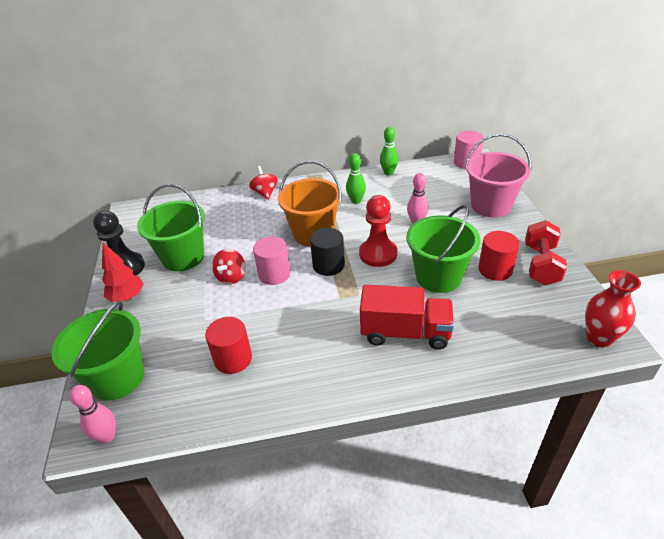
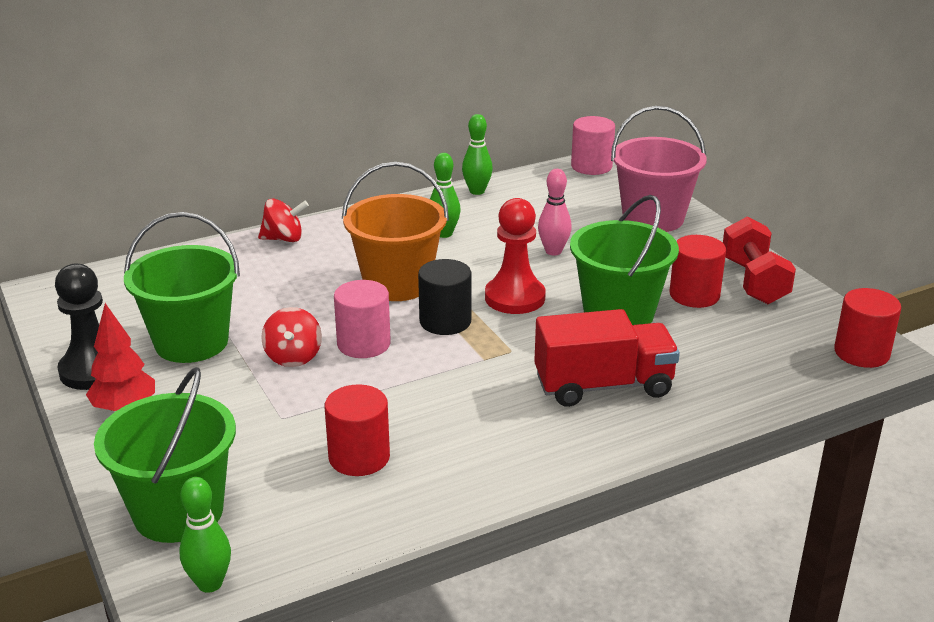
camera: 20 degrees left, 10 degrees down
pink bowling pin [70,385,116,443] -> green bowling pin [179,477,231,593]
red spinning top [249,166,278,200] -> red spinning top turned 120 degrees clockwise [258,199,309,242]
red vase [585,270,641,348] -> red cylinder [834,288,901,368]

